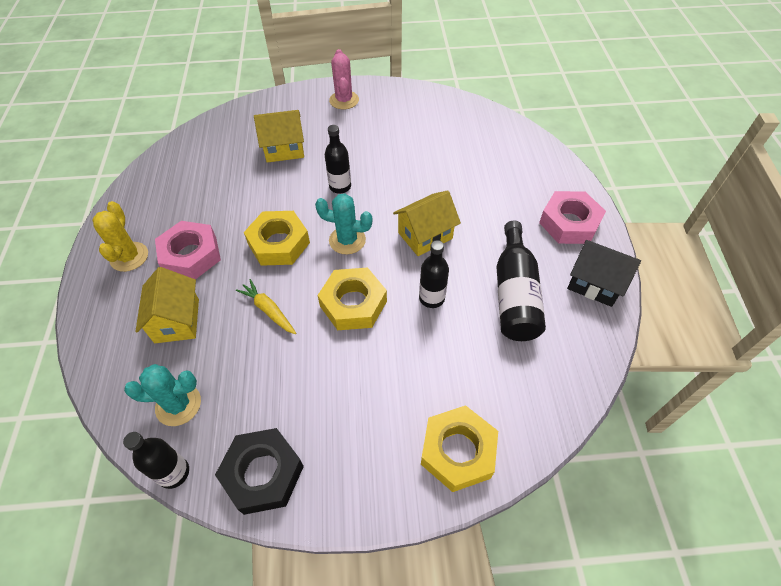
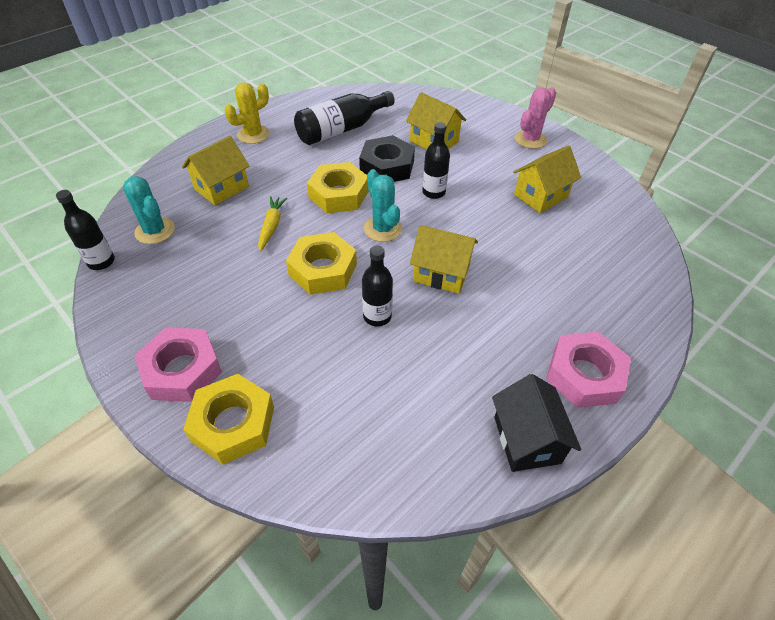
camera: 50 degrees right, 5 degrees down
pink nut [155,221,221,280] -> pink nut moved to [135,327,222,402]
black nut [215,428,304,515] -> black nut moved to [359,135,415,182]
black bottle [496,221,546,341] -> black bottle moved to [294,91,395,145]
none -> yellow house [513,145,581,213]

